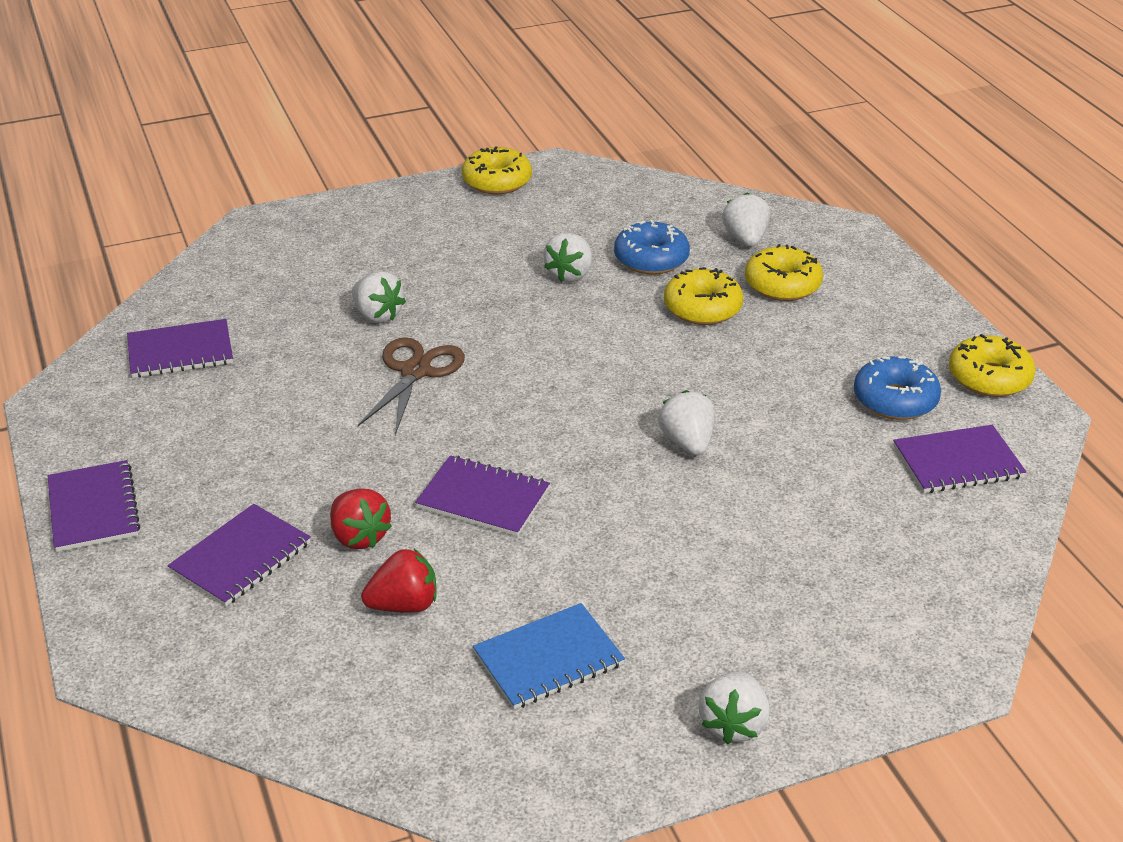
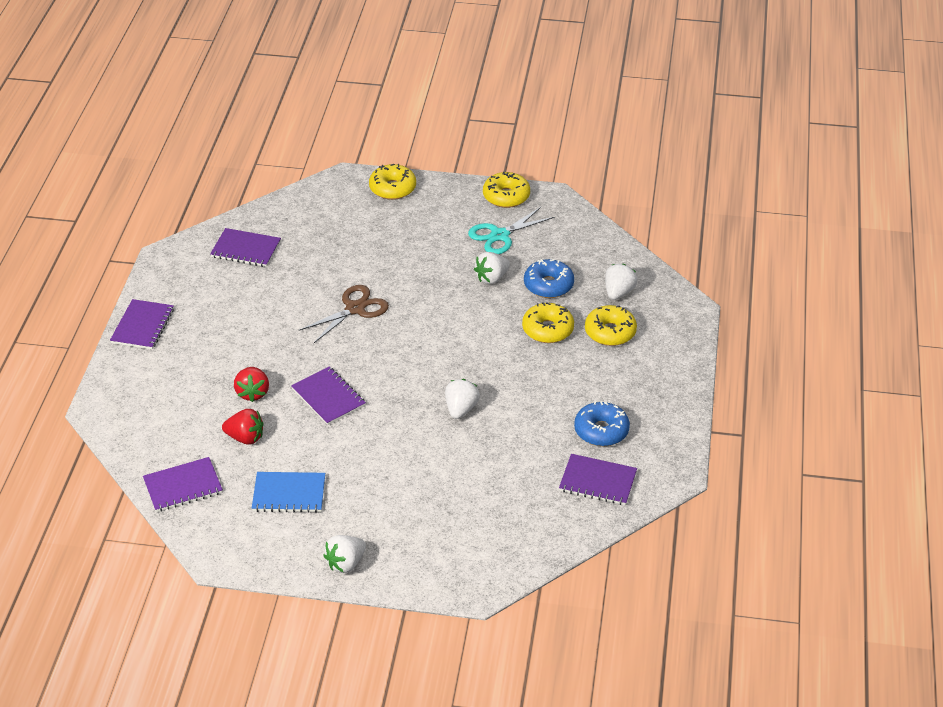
camera: 30 degrees right, 5 degrees up
purple notebook [168,504,311,606] -> purple notebook moved to [143,457,223,512]
white strawberry [352,271,406,323] -> none
yellow donut [949,334,1036,397] -> yellow donut moved to [369,164,416,200]
none -> turquoise scissors [468,207,555,254]

